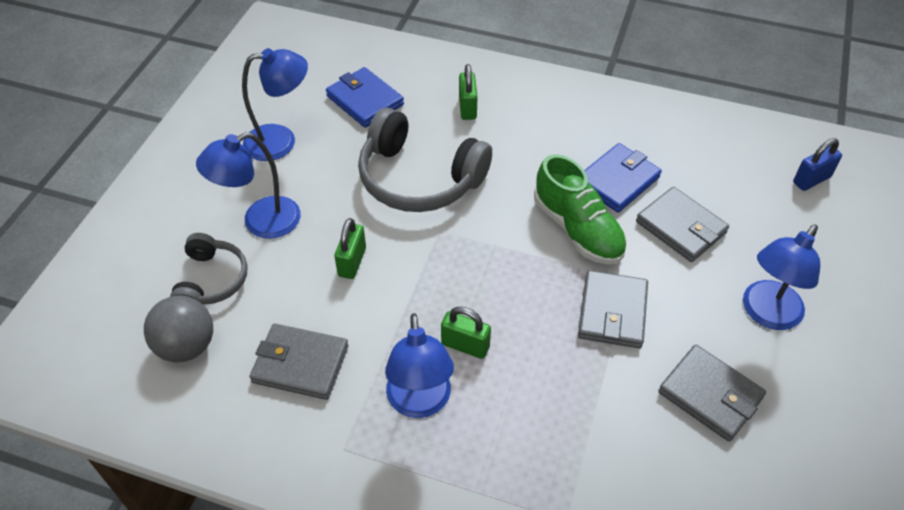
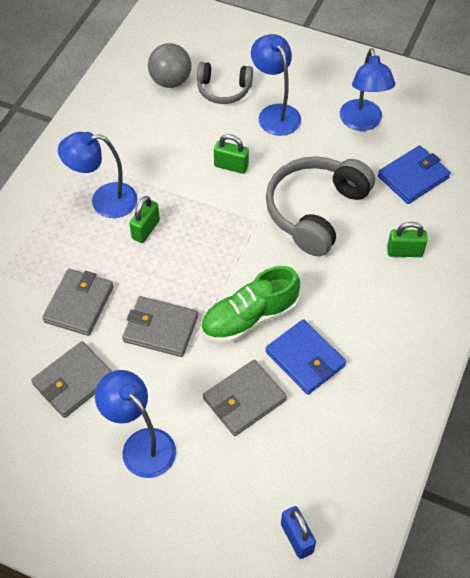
camera: 95 degrees right, 5 degrees up
grey wallet [250,323,349,400] -> grey wallet moved to [42,269,114,336]

